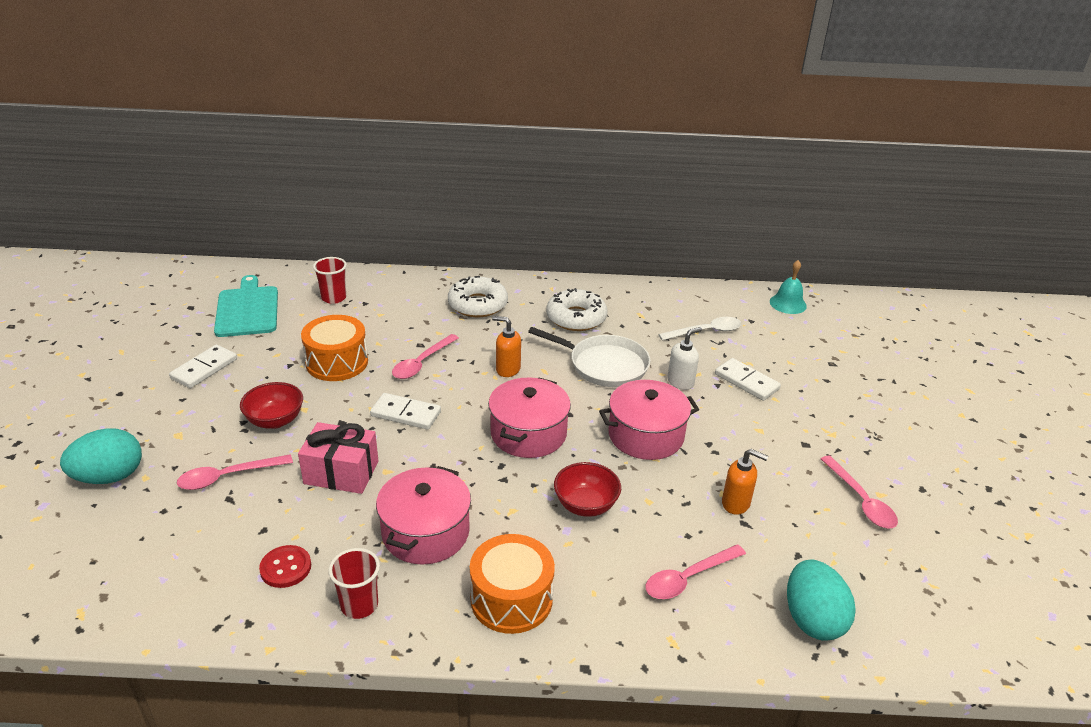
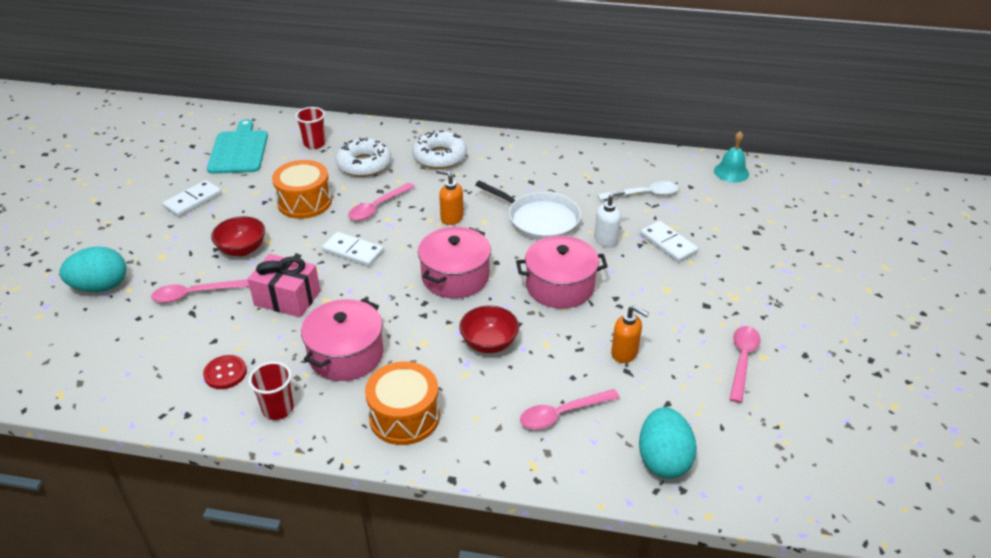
camera: 10 degrees right, 5 degrees up
white donut [546,288,608,331] -> white donut moved to [335,137,391,177]
pink spoon [821,456,898,529] -> pink spoon turned 150 degrees counterclockwise [729,326,761,403]

